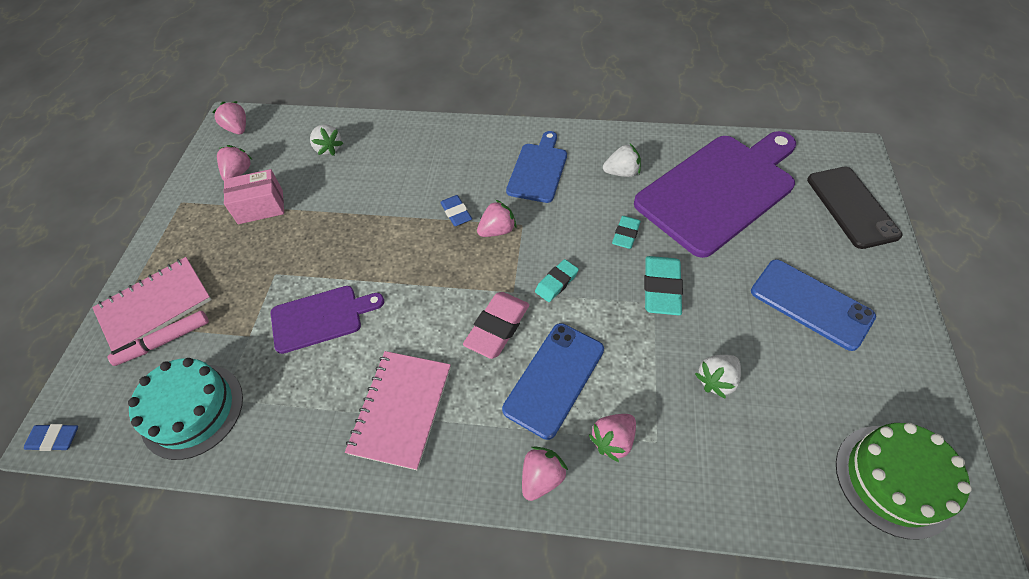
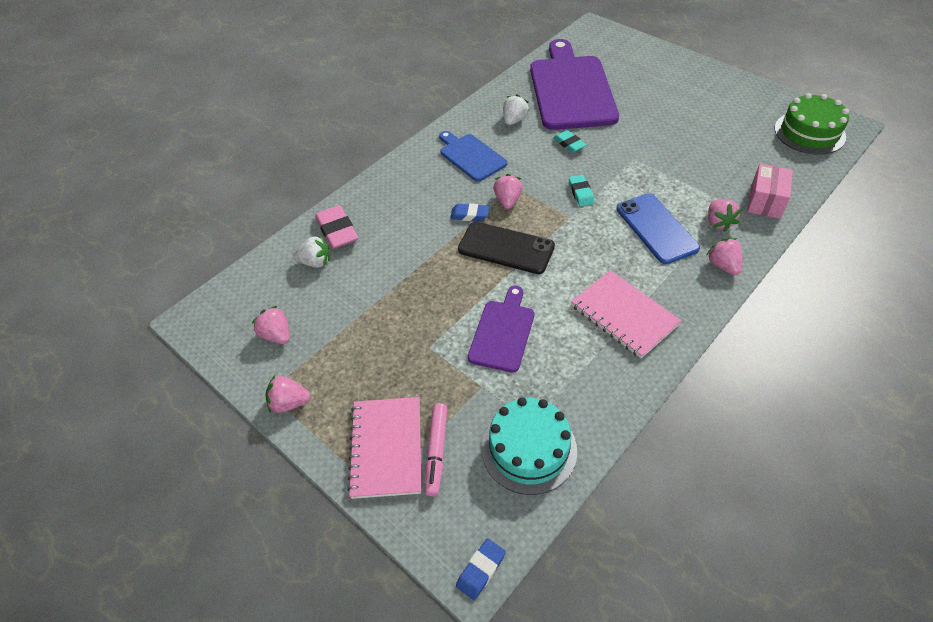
camera: 55 degrees left, 5 degrees down
pink strawberry [212,101,246,134] -> pink strawberry moved to [265,375,311,413]
pink box [224,169,284,224] -> pink box moved to [747,164,793,219]
pink eraser [463,292,530,359] -> pink eraser moved to [315,205,358,249]
turquoise eraser [644,256,683,315] -> none
white strawberry [695,355,741,399] -> none
blue phone [751,259,876,351] -> none
black phone [807,167,902,249] -> black phone moved to [458,222,555,274]

